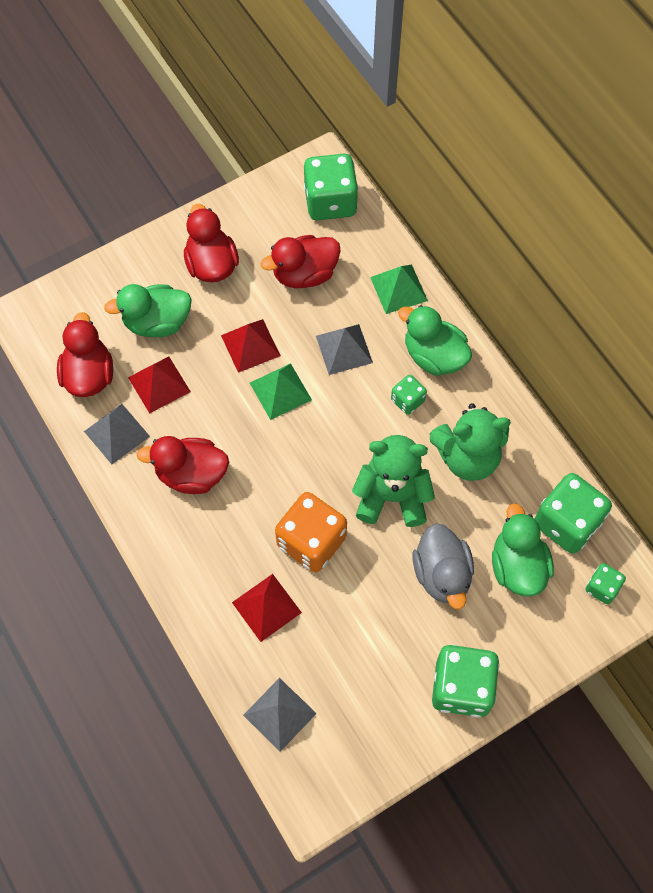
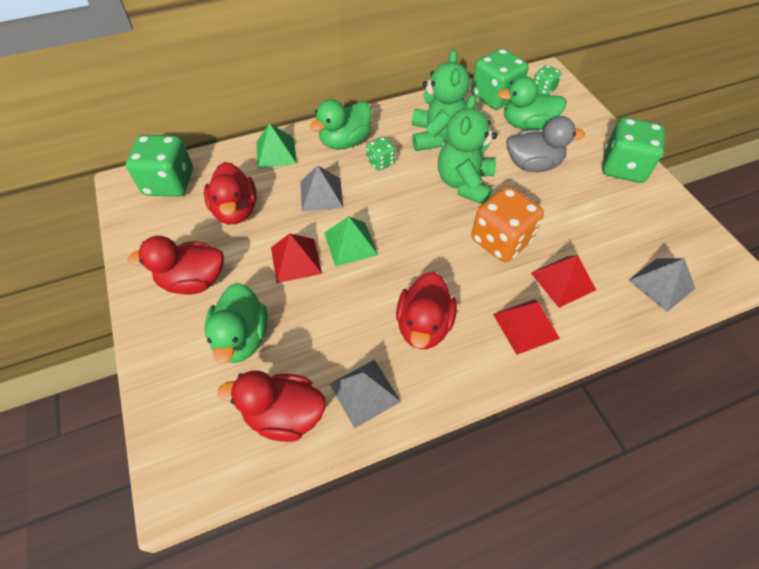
camera: 80 degrees left, 10 degrees down
red pyramid [128,356,191,414] -> red pyramid moved to [493,299,560,355]

